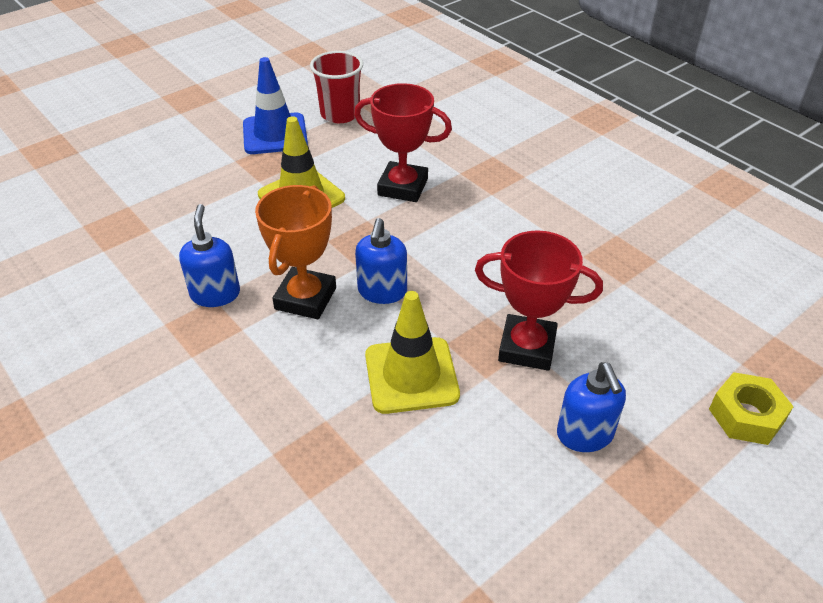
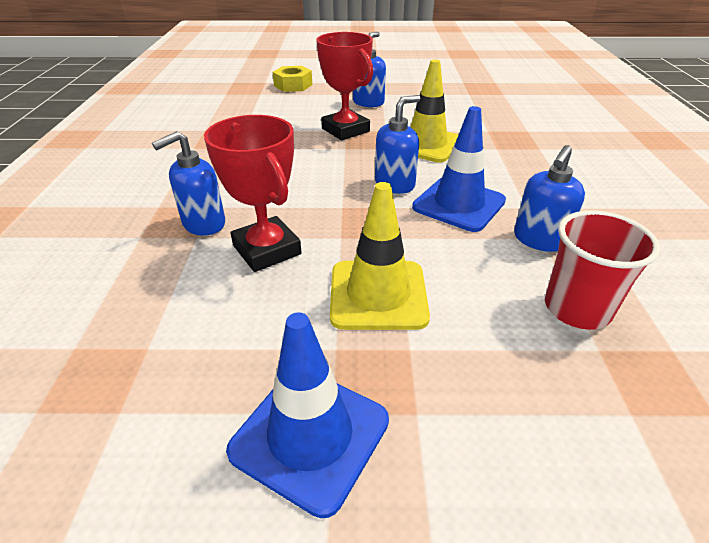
camera: 140 degrees left, 5 degrees down
orange trophy [255,185,336,319] -> blue traffic cone [412,106,506,232]
red cup [310,51,363,123] -> red cup moved to [545,210,660,330]
none -> blue soap dispenser [152,131,225,236]

